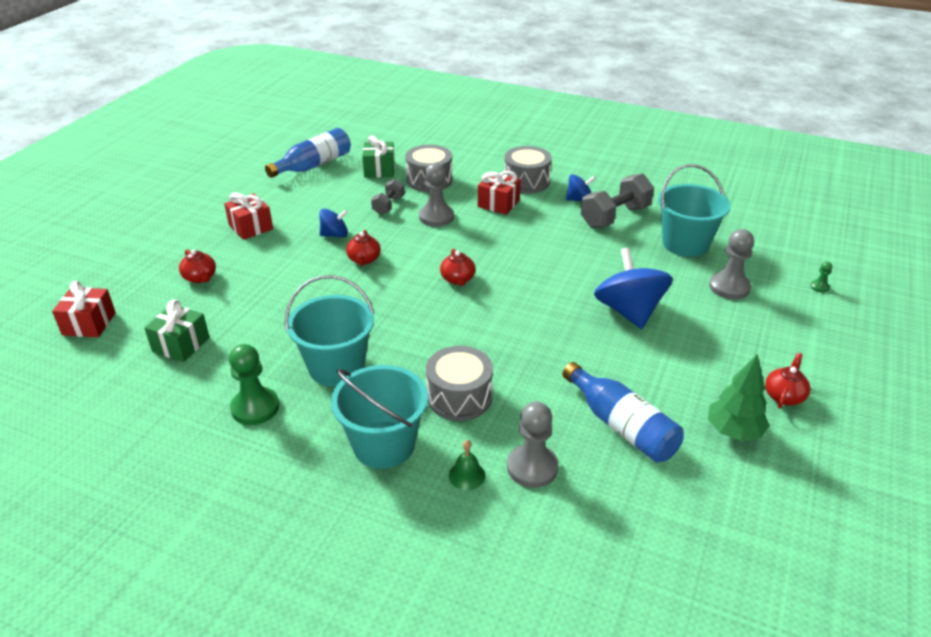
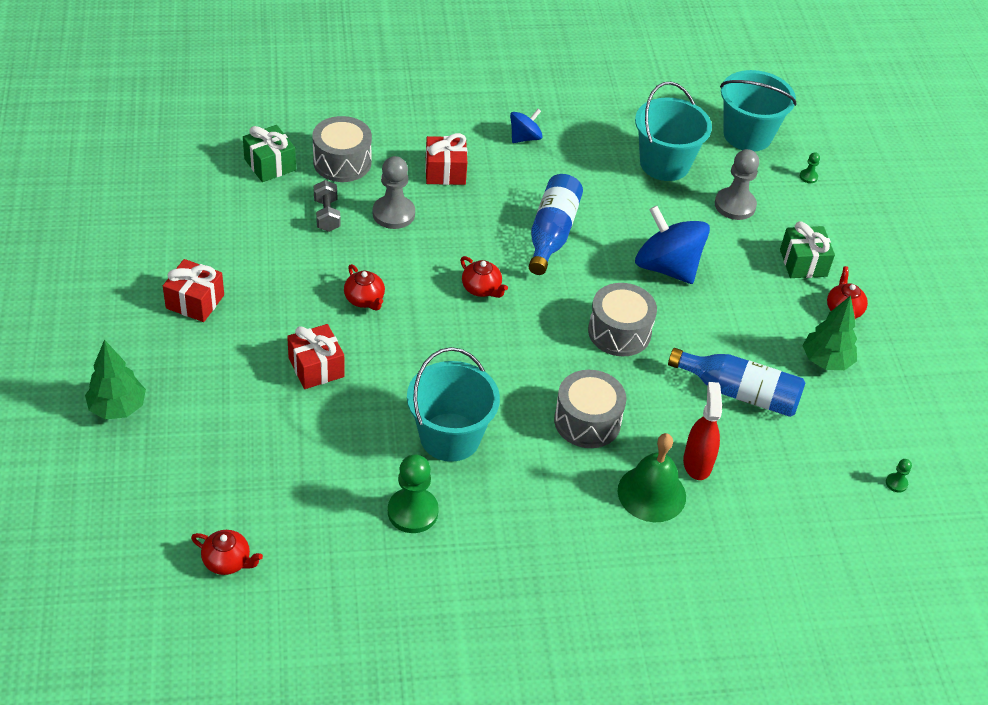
camera: 35 degrees left, 10 degrees up
red gift [52,281,116,337] -> red gift moved to [287,324,345,389]
green gift [145,300,210,362] -> green gift moved to [780,221,835,278]
red teapot [179,249,216,283] -> red teapot moved to [191,530,263,575]
blue bottle [265,128,351,178] -> blue bottle moved to [529,174,583,275]
blue spinning top [319,209,348,238] -> none
turquoise bucket [331,365,428,469] -> turquoise bucket moved to [720,70,796,151]
green bell [449,440,486,490] -> green bell [618,433,686,522], size x1.95
grey drum [504,146,552,194] -> grey drum moved to [588,283,657,356]
grey pawn [507,402,559,488] -> red spray bottle [683,382,722,480]
grey dumbbell [581,173,654,228] -> none
none -> green tree [85,340,146,420]
none -> green pawn [886,459,912,493]

